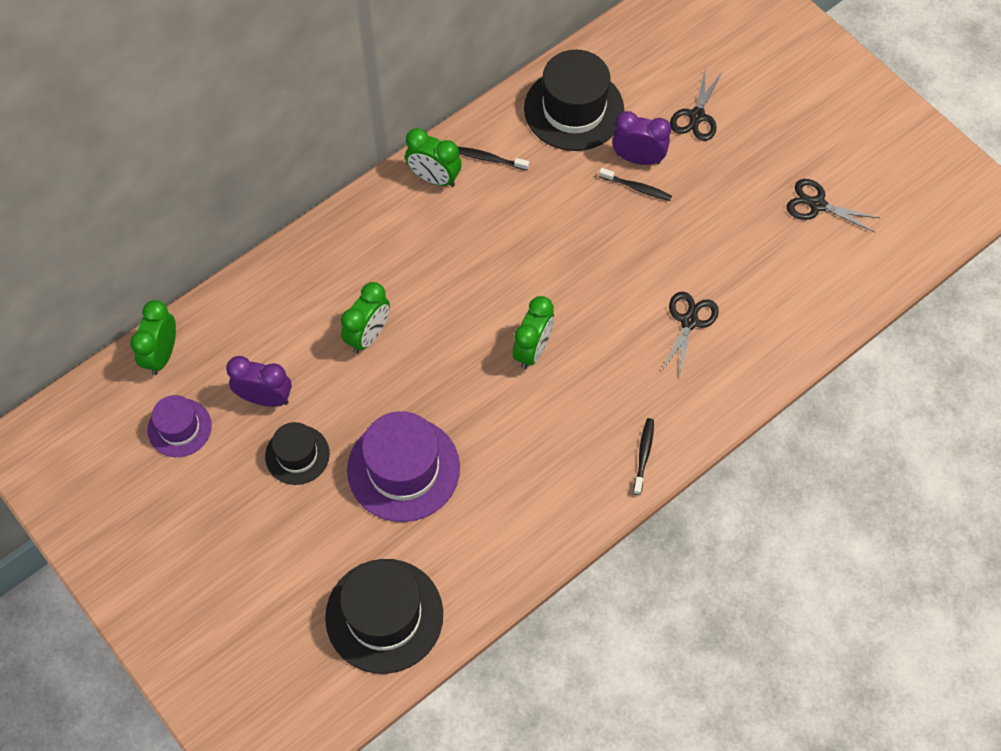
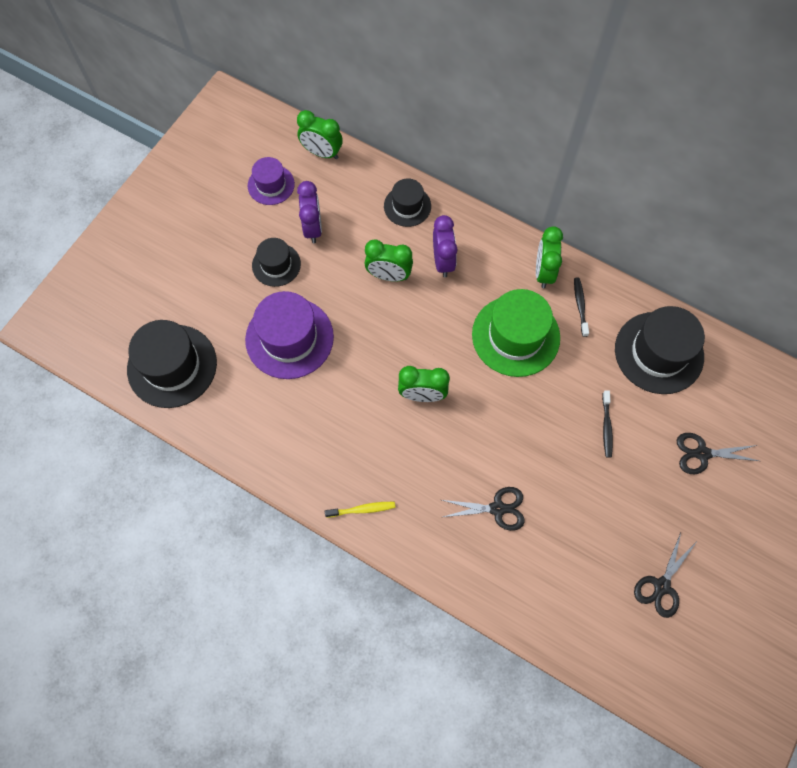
camera: 70 degrees right, 5 degrees up
green clock [131,300,176,375] -> green clock turned 150 degrees counterclockwise [297,110,343,159]
purple clock [612,111,671,165] -> purple clock moved to [433,215,457,277]
black toothbrush [633,418,654,495] -> yellow toothbrush [325,502,396,518]
black scissors [787,179,880,232] -> black scissors turned 150 degrees counterclockwise [634,533,696,618]
none -> black hat [384,178,431,227]
none -> green hat [472,289,560,377]

